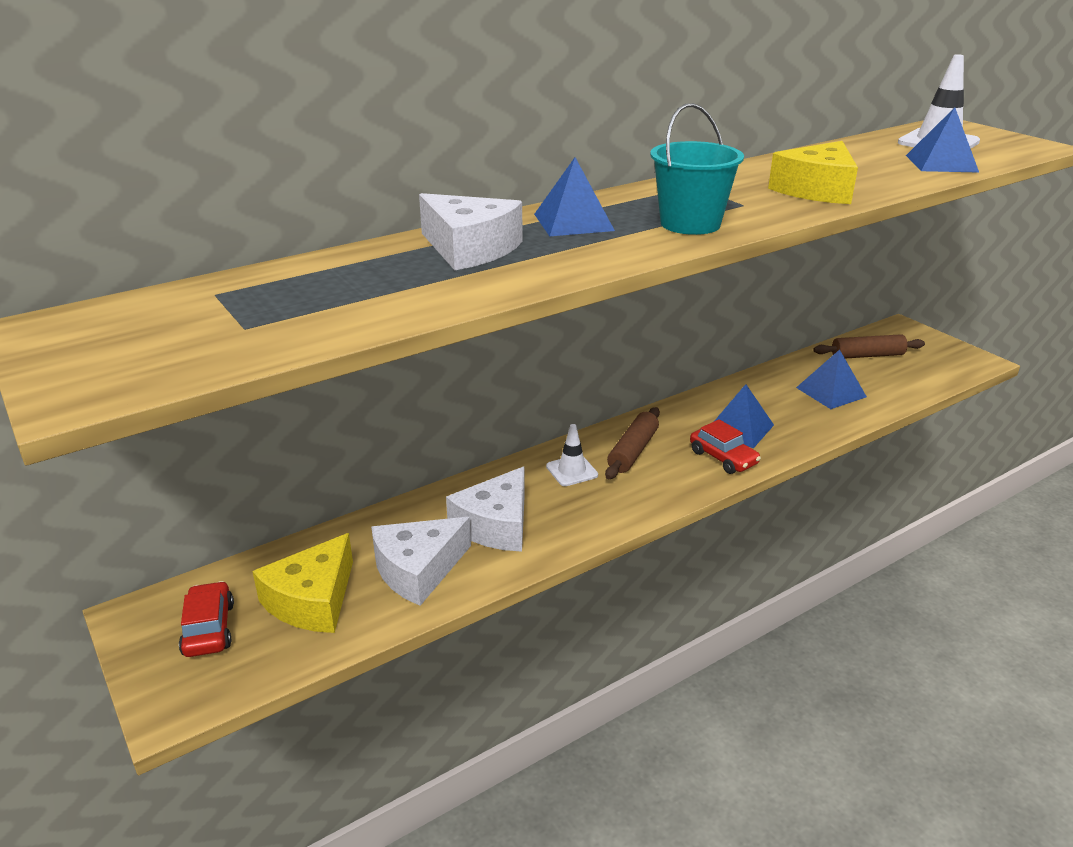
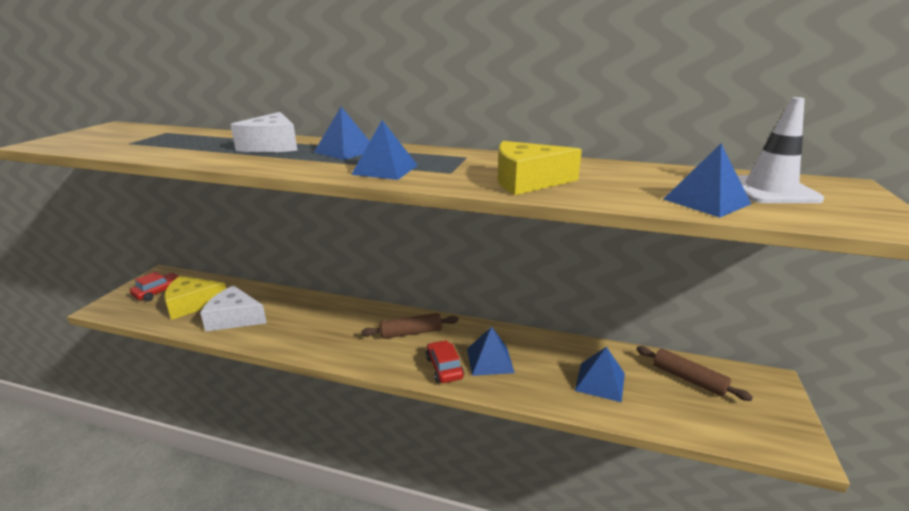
camera: 50 degrees right, 5 degrees down
white cheese [446,467,525,552] -> none
white traffic cone [546,424,598,486] -> none
turquoise bucket [650,103,744,235] -> blue pyramid [351,120,418,180]
red car [690,419,761,474] -> red car turned 150 degrees clockwise [426,340,464,383]

